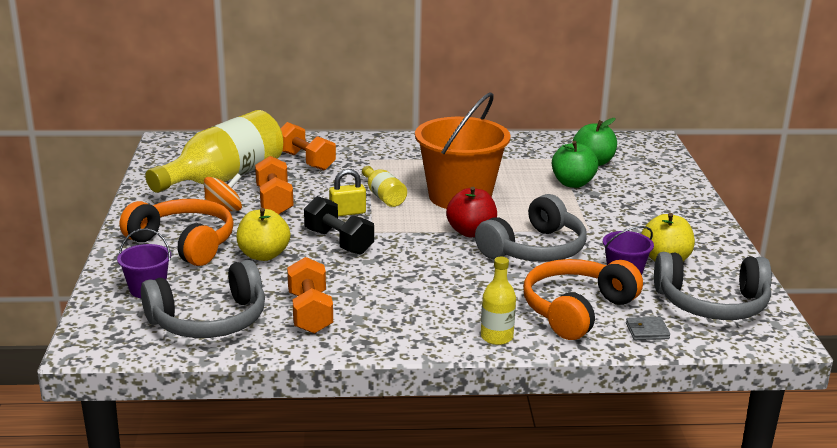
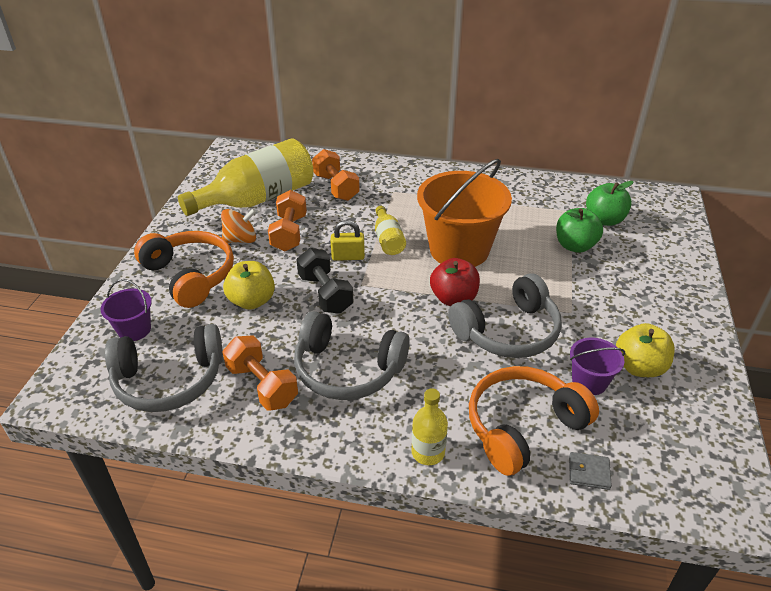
camera: 15 degrees right, 15 degrees up
orange dumbbell [287,257,333,334] -> orange dumbbell turned 45 degrees counterclockwise [222,335,298,411]
grey headphones [654,252,772,320] -> grey headphones moved to [294,311,410,400]

